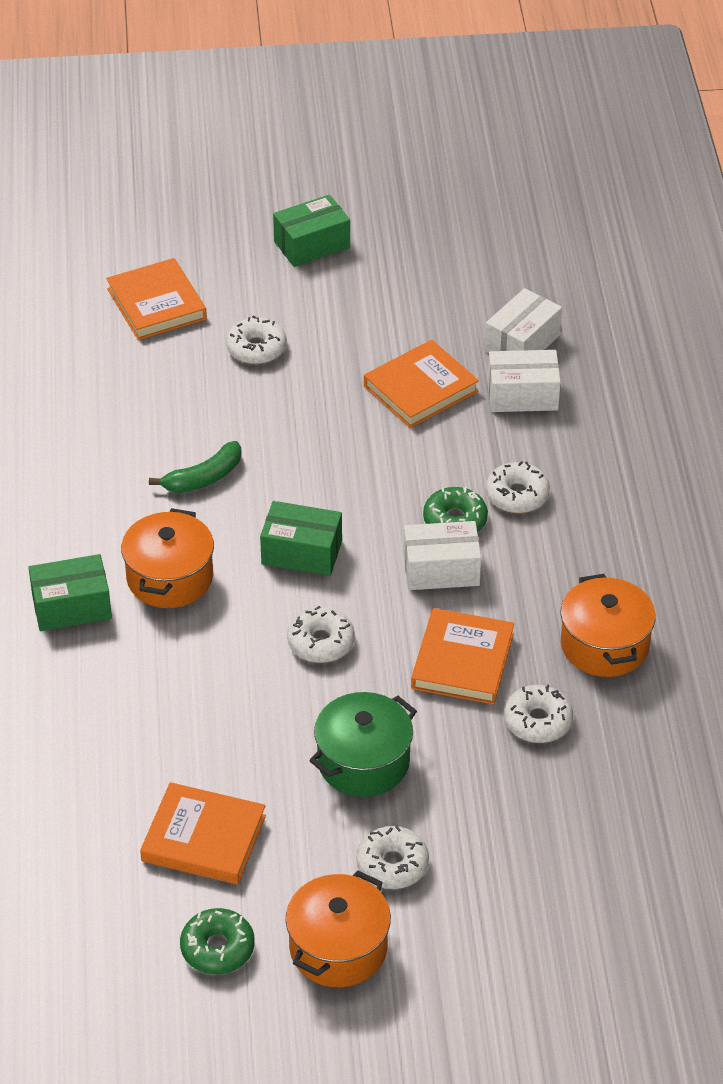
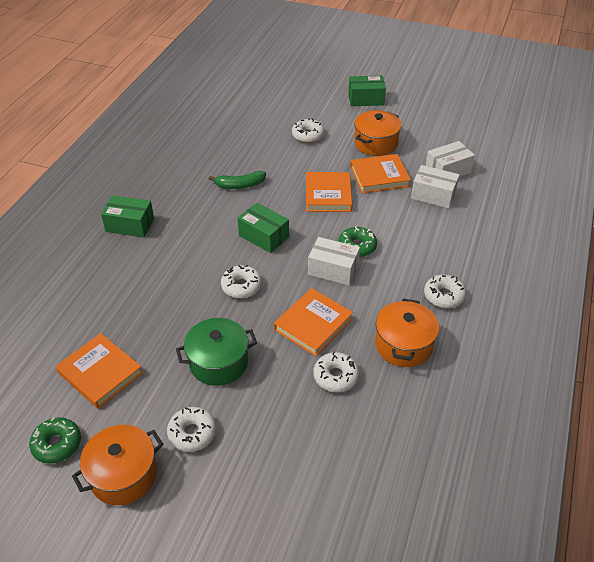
camera: 25 degrees right, 0 degrees up
orange book [106,258,207,340] -> orange book moved to [306,172,352,212]
orange pot [121,508,214,608] -> orange pot moved to [354,110,402,156]
white donut [486,461,550,513] -> white donut moved to [424,275,466,308]

